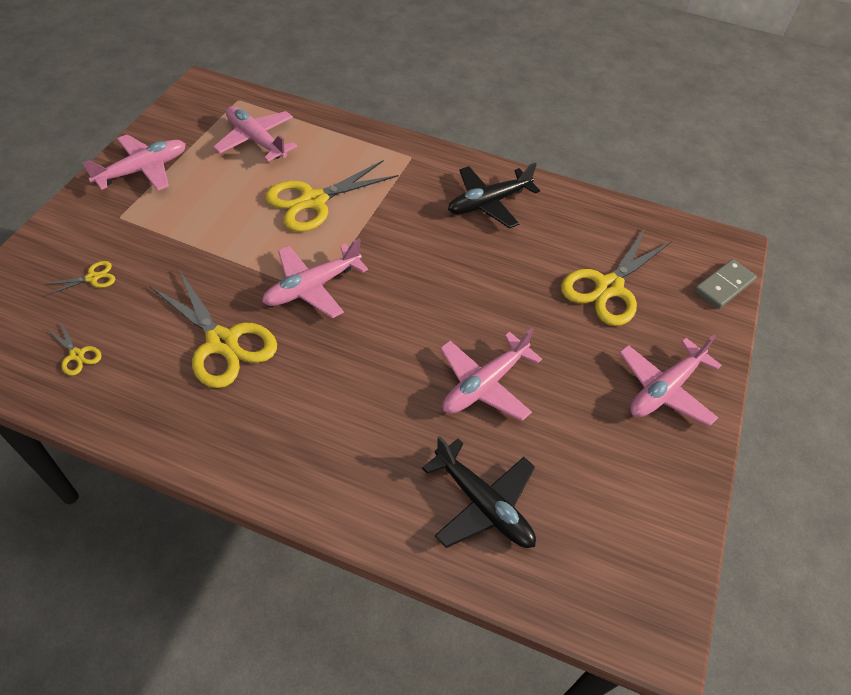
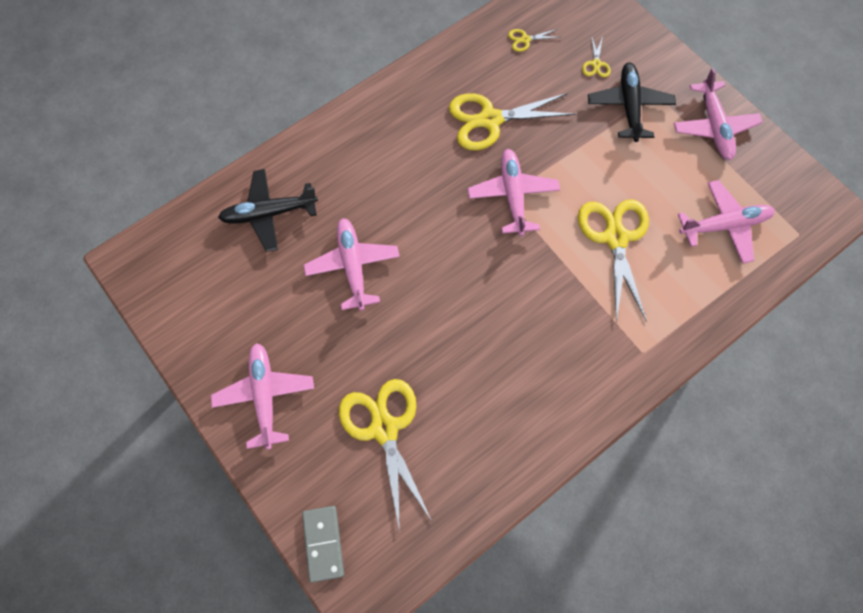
camera: 125 degrees right, 15 degrees up
black plane [448,162,540,228] -> black plane moved to [588,63,676,142]

